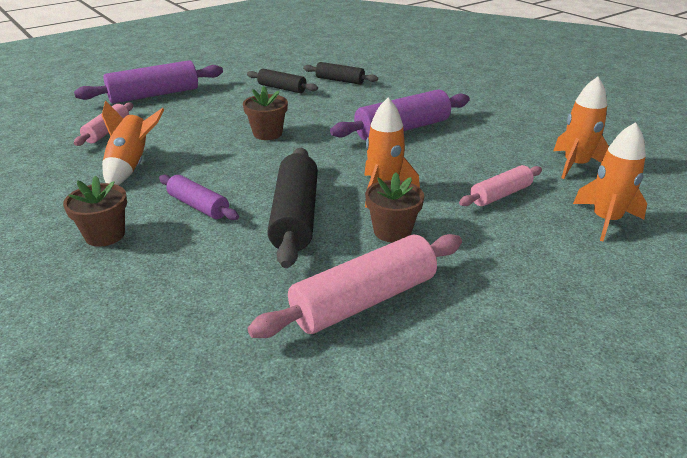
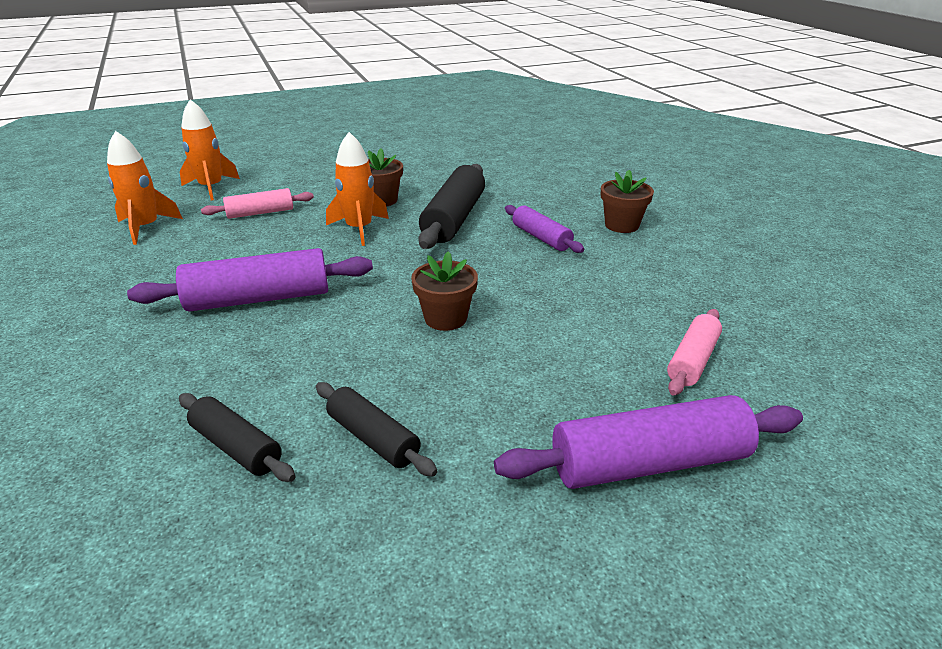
camera: 165 degrees left, 0 degrees up
orange rocket [101,101,164,185] -> none
pink rolling pin [247,234,462,338] -> none

